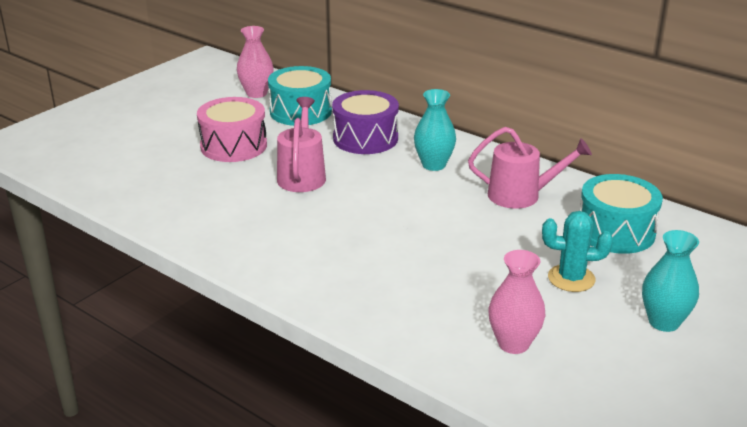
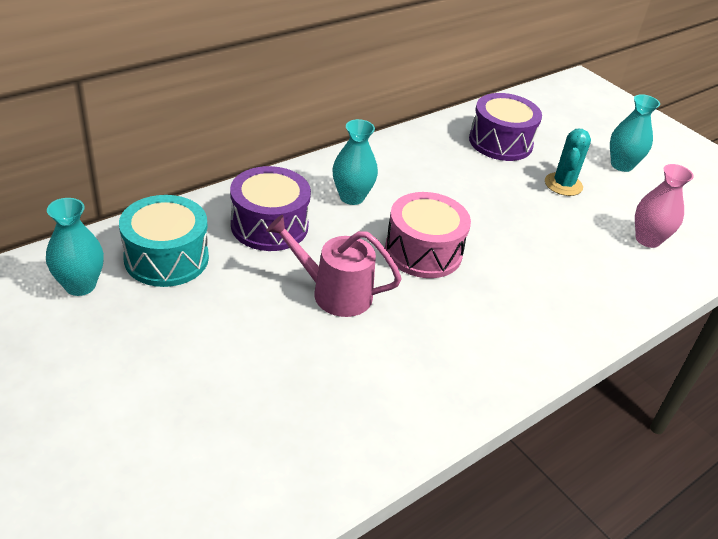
camera: 80 degrees left, 10 degrees up
pink drum [197,97,267,162] -> pink drum moved to [385,192,471,278]
pink vase [237,26,274,98] -> turquoise vase [46,198,104,296]
pink watering can [468,127,592,209] -> none
turquoise drum [580,174,663,254] -> purple drum [469,93,542,161]

